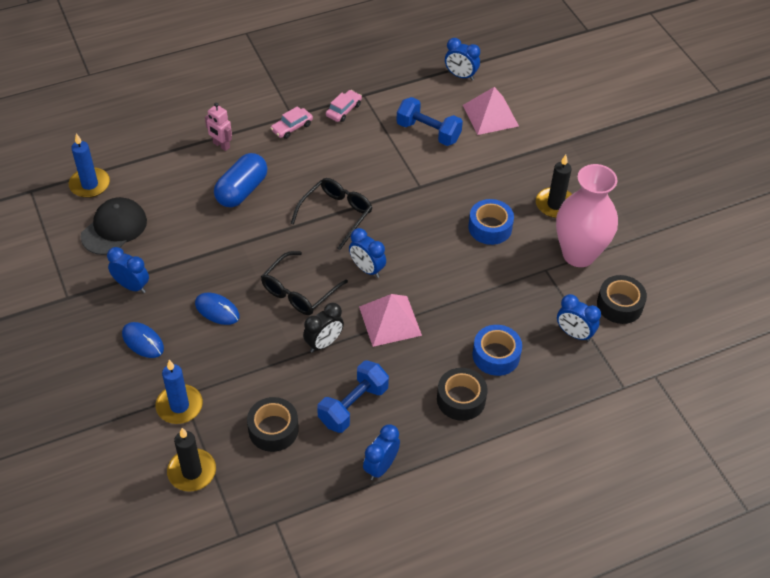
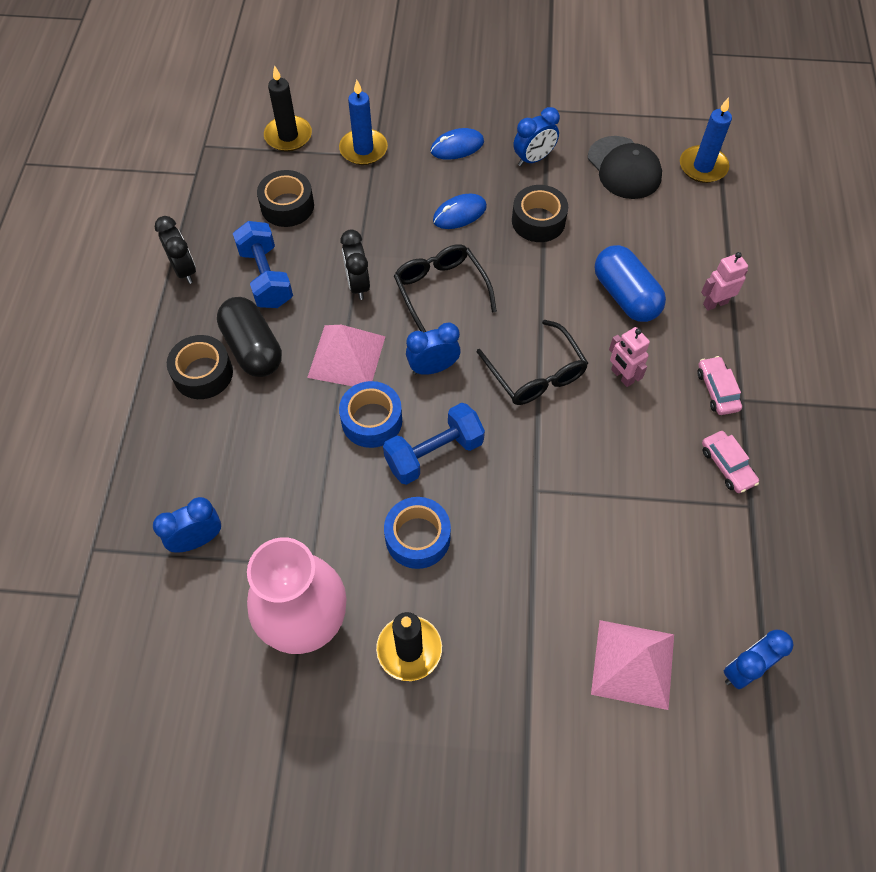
camera: 120 degrees right, 10 degrees up
blue clock [363,424,400,480] -> black clock [155,216,196,284]
blue dumbbell [396,97,463,146] -> blue dumbbell moved to [383,403,485,485]
blue tape [472,325,522,376] -> blue tape moved to [339,381,402,448]
black tape [597,275,647,324] -> black tape moved to [512,185,568,242]
none -> black capsule [217,297,282,377]
none -> pink robot [609,327,650,387]

